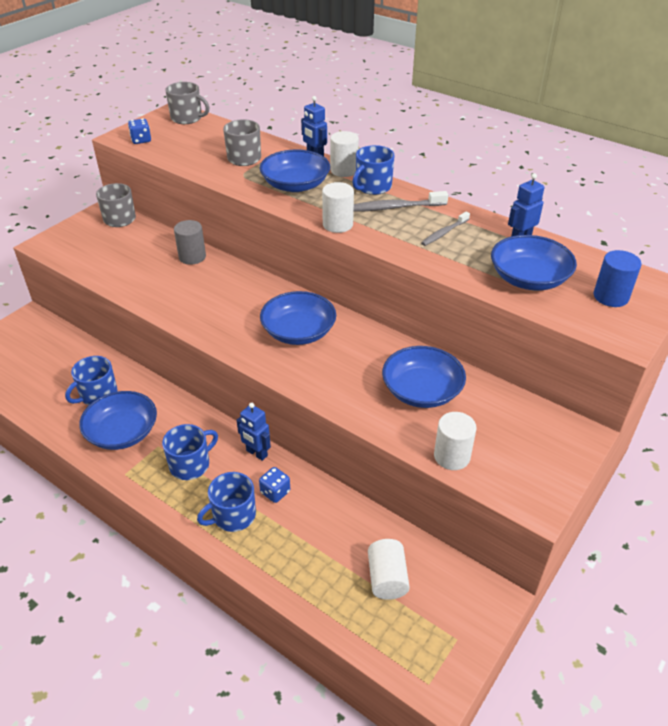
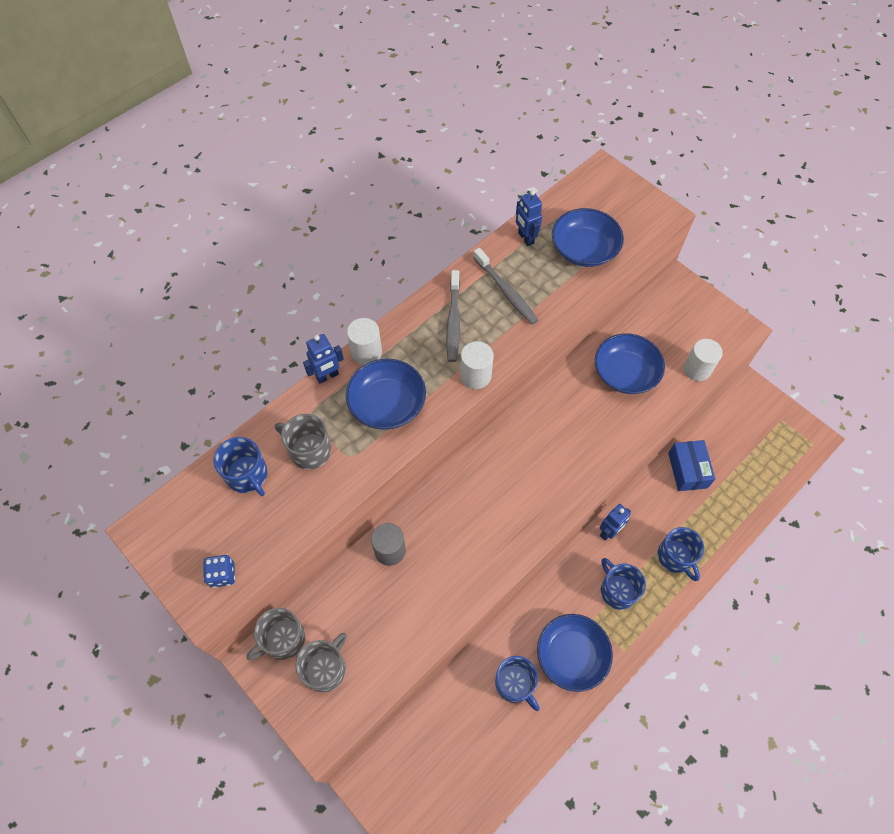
camera: 80 degrees left, 20 degrees up
grey mug [165,82,209,124] -> grey mug moved to [295,633,346,692]
blue dice [259,467,290,503] -> none
blue bowl [260,291,336,345] -> none
blue mug [352,145,395,195] -> blue mug moved to [214,437,268,496]
white cylinder [368,539,410,600] -> none
grey toothbrush [421,211,470,246] -> grey toothbrush [473,248,538,325], size x1.52
blue cylinder [594,250,642,307] -> none
none -> blue box [668,440,715,491]

